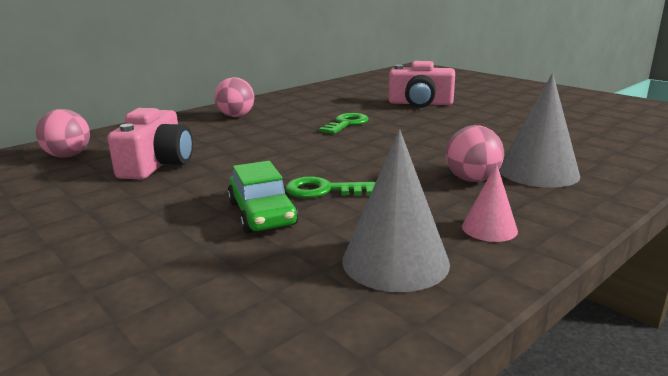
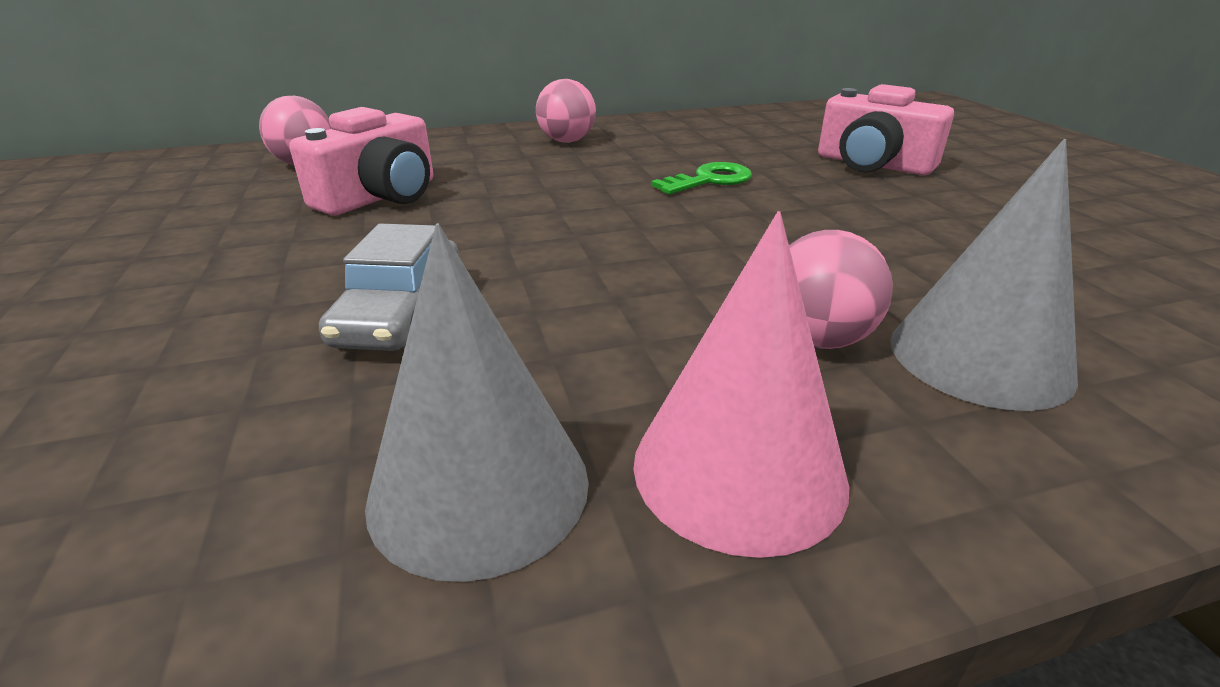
camera: 25 degrees right, 10 degrees up
green car [227,161,298,233] -> grey car [319,224,459,351]
green key [285,176,375,198] -> none
pink cone [462,164,518,242] -> pink cone [633,211,849,558], size x1.78

